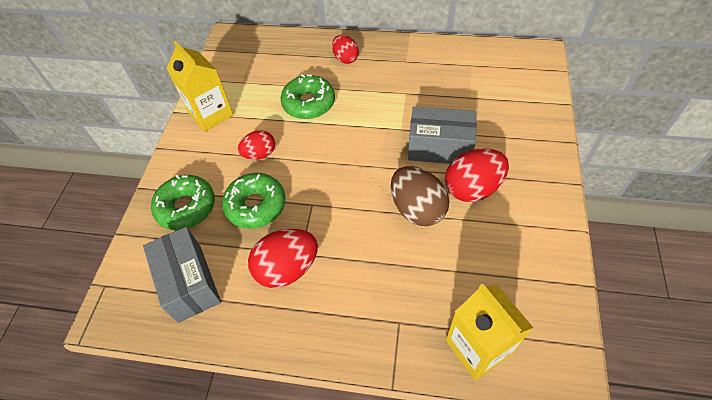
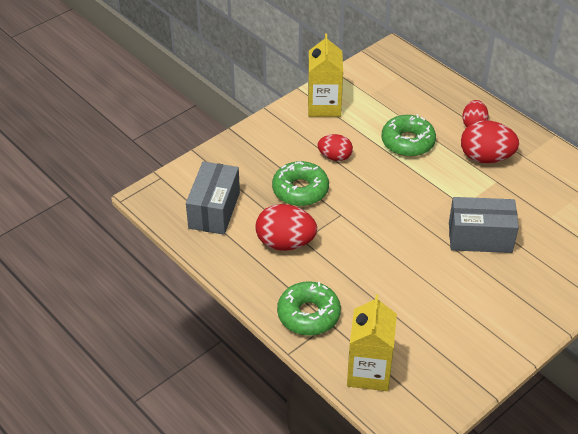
camera: 35 degrees right, 10 degrees down
green donut [151,175,215,230] -> green donut moved to [277,281,341,335]
brown egg [391,166,449,226] -> none
grey box [408,106,477,164] -> grey box turned 45 degrees counterclockwise [449,197,519,253]
red egg [445,148,509,202] -> red egg moved to [461,120,519,163]

